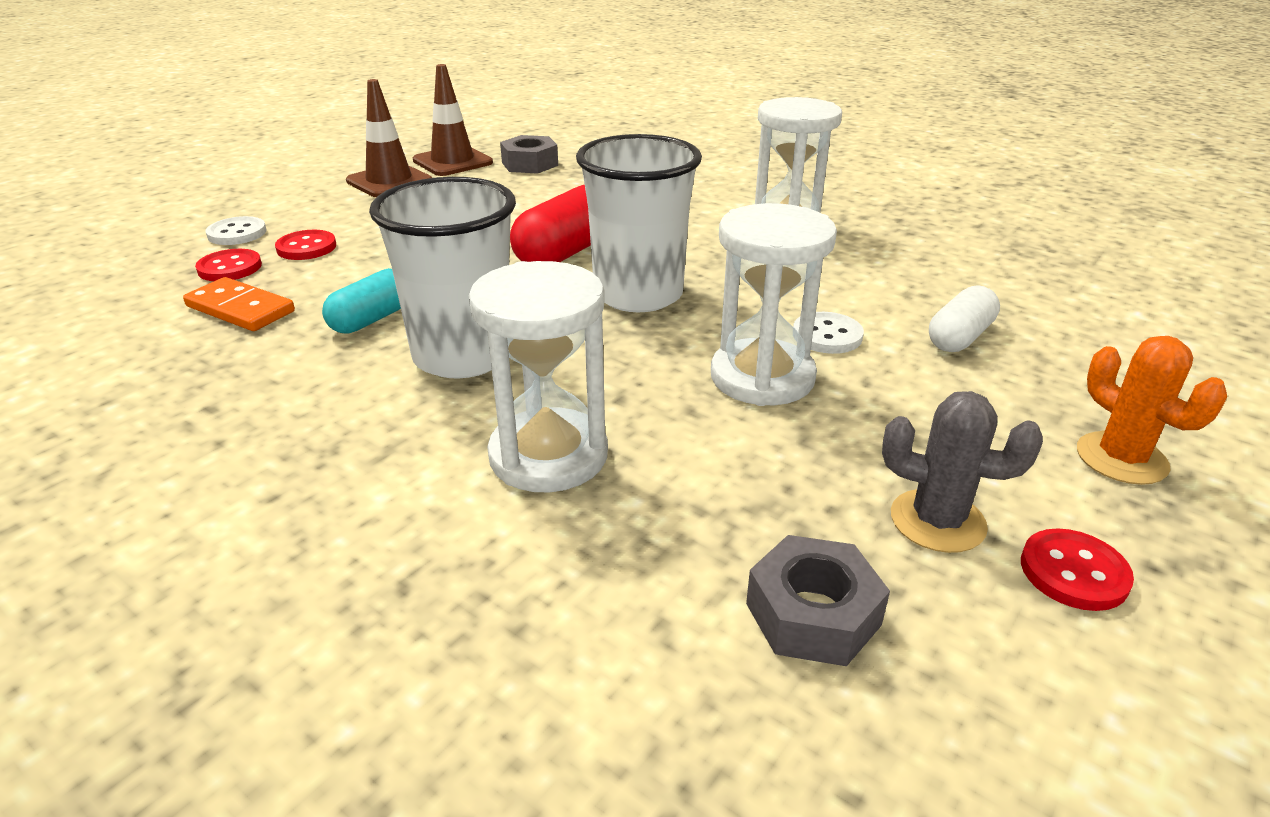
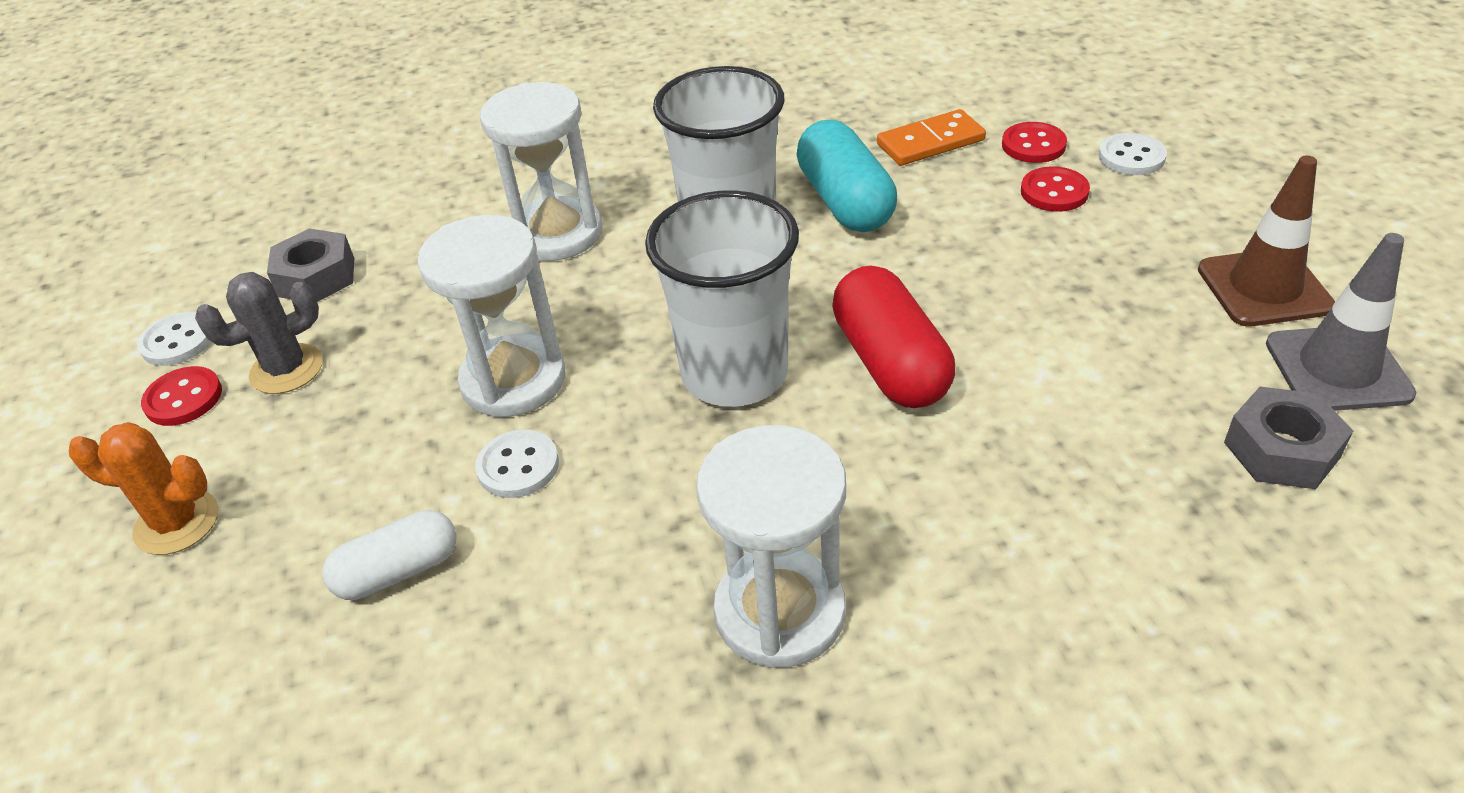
camera: 130 degrees right, 10 degrees up
turquoise capsule [322,268,401,334] -> turquoise capsule [796,120,897,232], size x1.56
brown traffic cone [413,64,493,176] -> grey traffic cone [1266,233,1417,411]
white capsule [929,285,1000,352] -> white capsule turned 75 degrees clockwise [322,510,456,600]
none -> white button [137,312,211,366]

